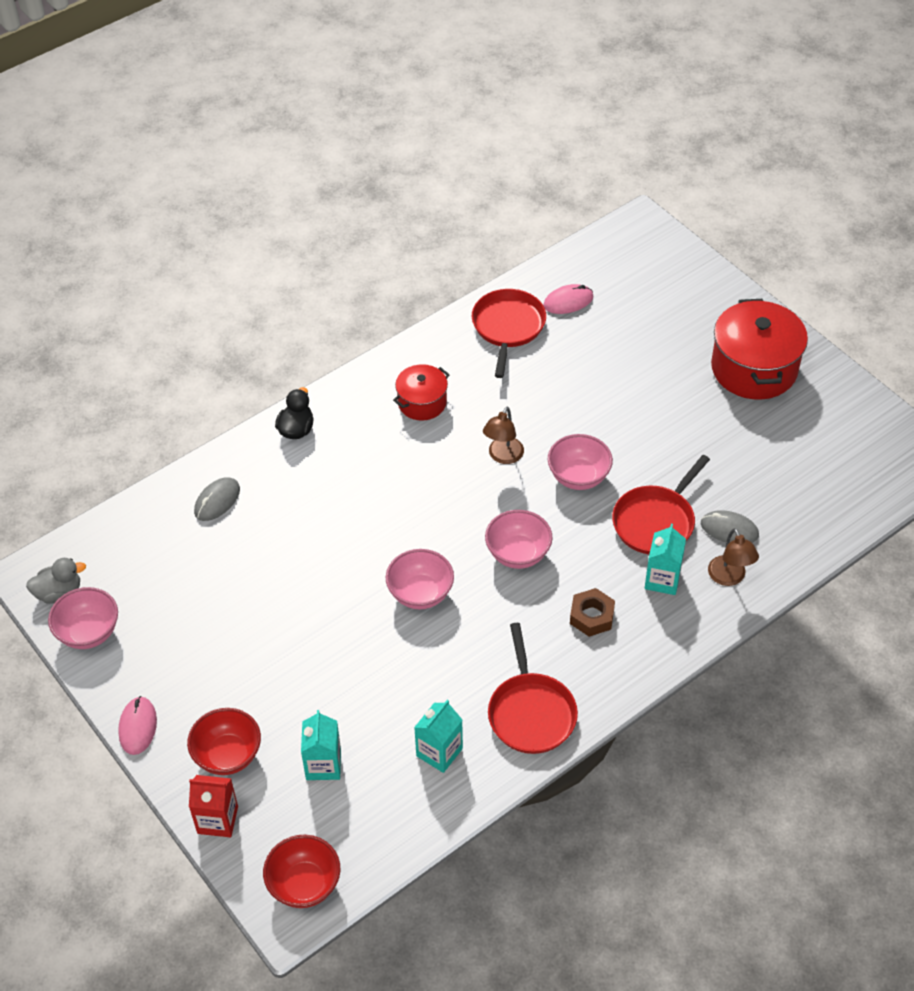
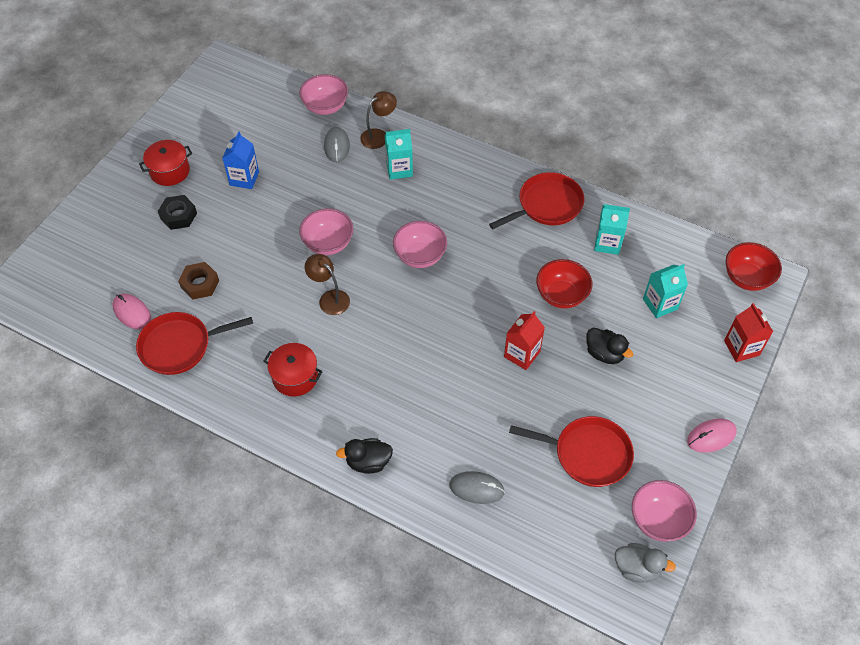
camera: 115 degrees left, 5 degrees up
grey duck [26,558,86,604] -> grey duck turned 150 degrees clockwise [615,543,676,583]
red bowl [187,708,261,775] -> red bowl moved to [536,259,592,309]
pink bowl [386,549,454,609] -> pink bowl moved to [299,74,348,115]
brown lamp [483,407,524,464] -> brown lamp turned 135 degrees counterclockwise [305,254,350,315]
brown nut [570,588,615,637] -> brown nut moved to [178,262,219,300]
red pan [612,455,710,554] -> red pan moved to [509,416,634,487]
red pot [711,299,808,400] -> red pot [139,140,192,186], size x0.56
none -> black nut [158,195,197,230]
none -> blue carton [223,131,259,189]
none -> red carton [504,311,545,370]
none -> black duck [586,327,633,364]

